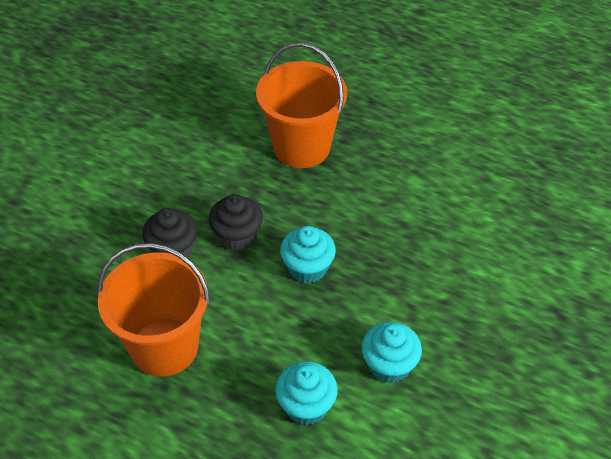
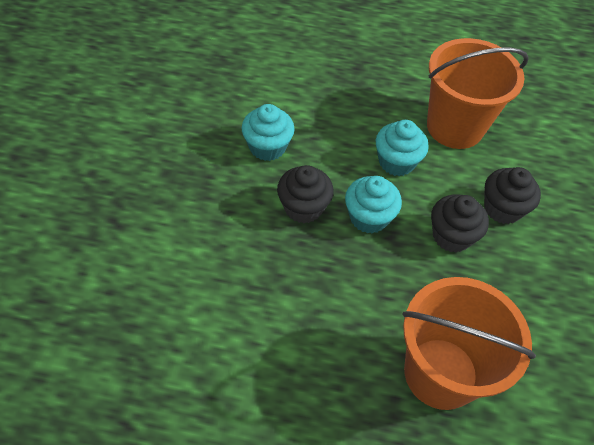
camera: 160 degrees right, 5 degrees up
turquoise cupcake [275,361,338,425] -> turquoise cupcake moved to [376,120,429,176]
none -> black cupcake [277,165,334,223]

